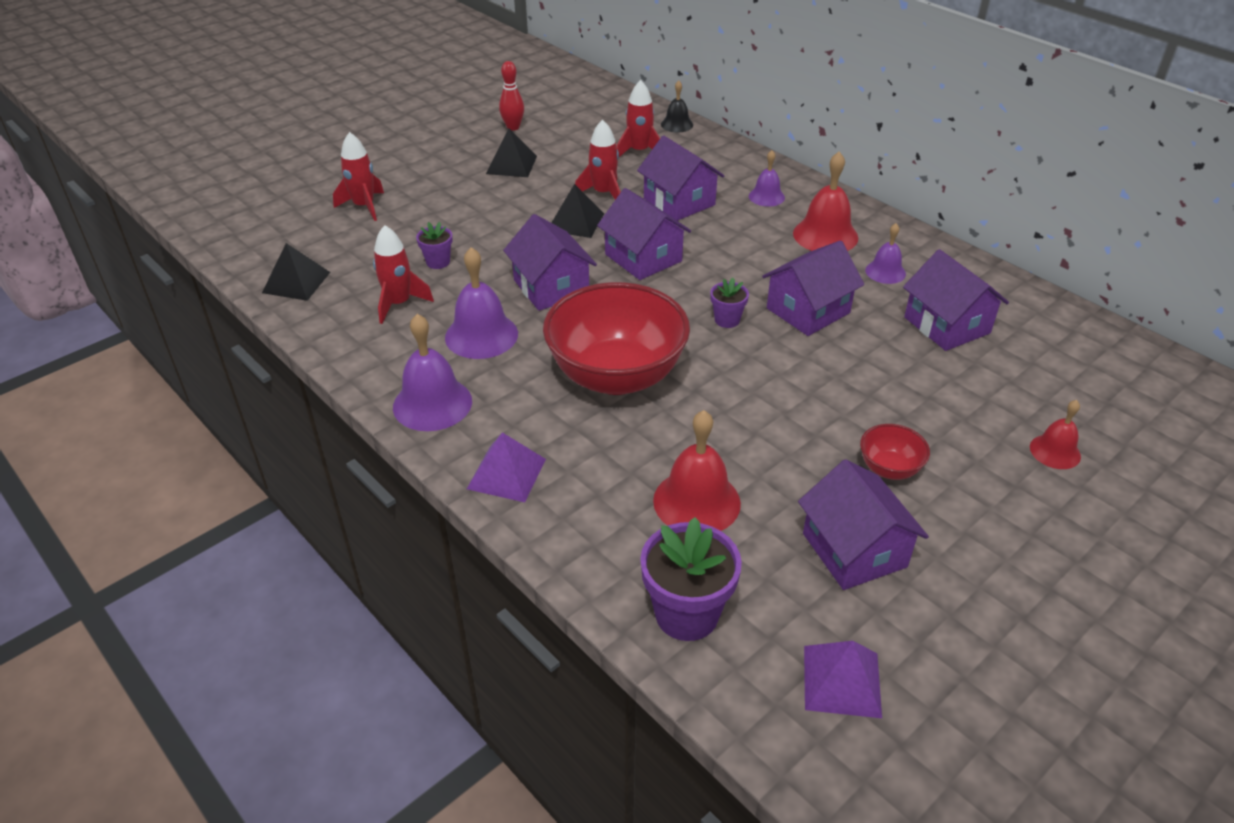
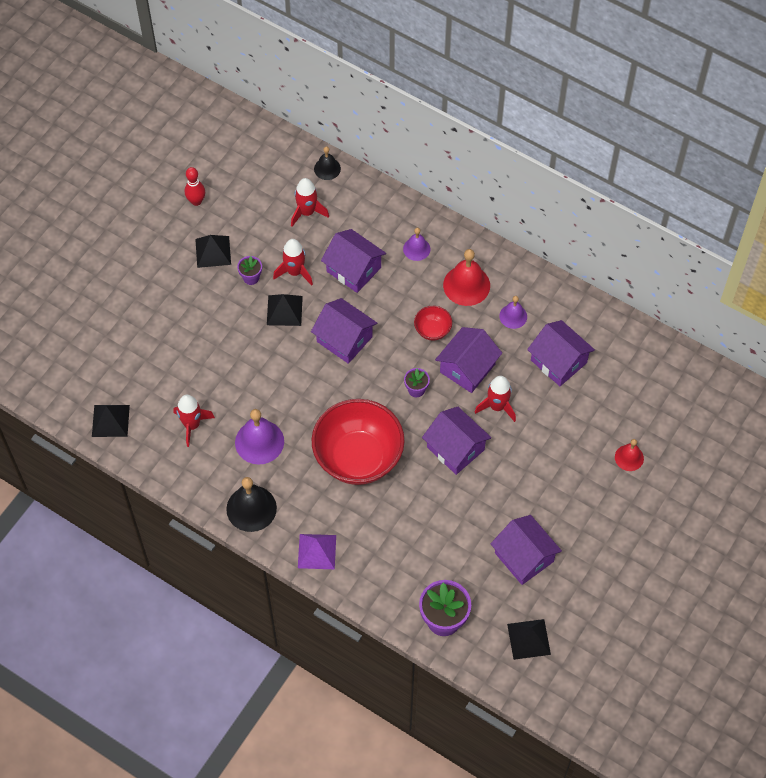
camera: 15 degrees left, 20 degrees up
red rocket [333,132,384,221] -> red rocket moved to [475,376,516,422]
purple bell [393,314,472,431] -> black bell [226,477,277,532]
purple flower pot [416,222,453,269] -> purple flower pot moved to [237,256,262,285]
purple house [503,214,597,311] -> purple house moved to [422,407,491,475]
red bell [653,410,741,531] -> none
purple pyramid [804,641,882,718] -> black pyramid [507,619,551,660]
red bowl [860,424,930,480] -> red bowl moved to [414,306,452,341]

